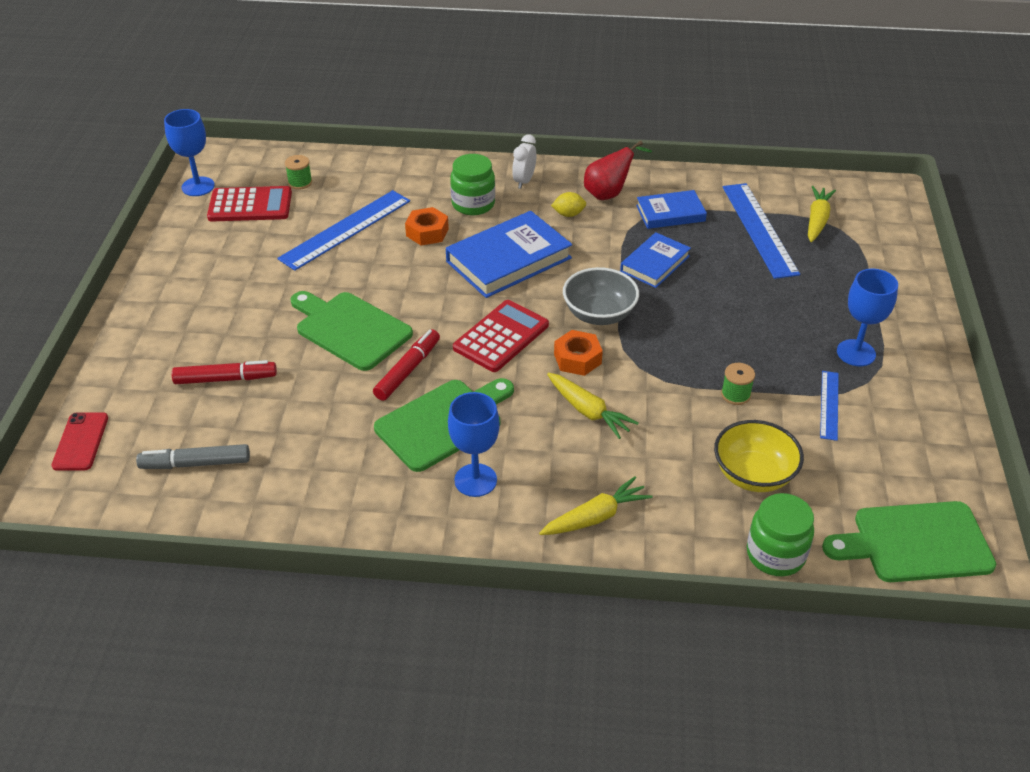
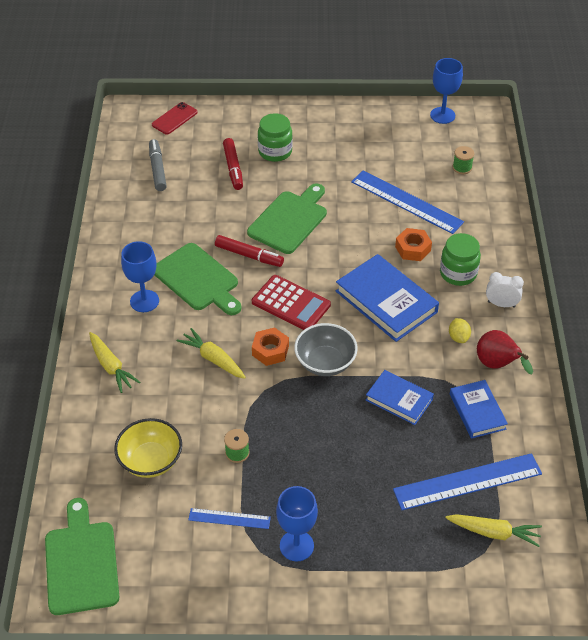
camera: 85 degrees right, 5 degrees up
red phone [52,412,108,471] -> red phone turned 45 degrees counterclockwise [152,102,198,134]
red calculator [207,186,292,222] -> none
yellow carrot [547,373,639,439] -> yellow carrot turned 90 degrees clockwise [177,328,246,379]
green jar [747,493,814,576] -> green jar moved to [258,113,293,162]

